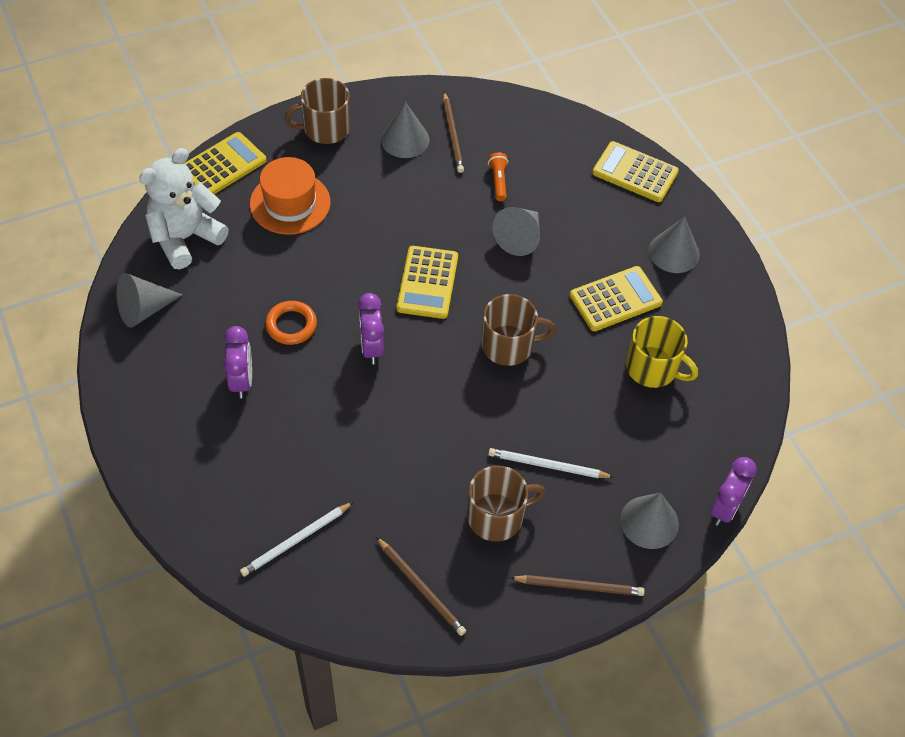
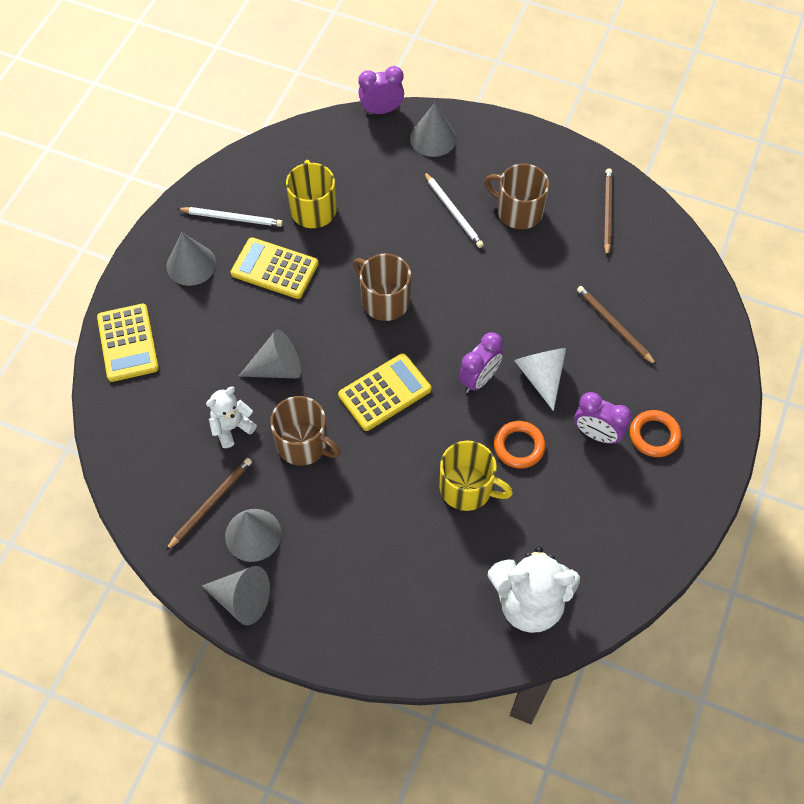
camera: 130 degrees left, 5 degrees up
grey cone [117,273,182,328] -> grey cone moved to [202,566,270,625]
yellow calculator [184,132,267,194] -> none
purple clock [223,326,252,399] -> purple clock turned 105 degrees counterclockwise [574,392,632,444]
white pencil [240,502,353,577] -> white pencil moved to [177,207,283,227]
orange hat [250,157,330,235] -> none
brown mug [284,78,350,144] -> brown mug moved to [270,396,341,466]
orange flashlight [488,152,508,201] -> white teddy bear [206,387,257,448]
brown pencil [510,575,645,596] -> brown pencil moved to [577,286,657,366]
none -> yellow mug [440,441,513,511]
none -> white cone [514,348,566,411]
none -> orange ring [630,410,681,457]

